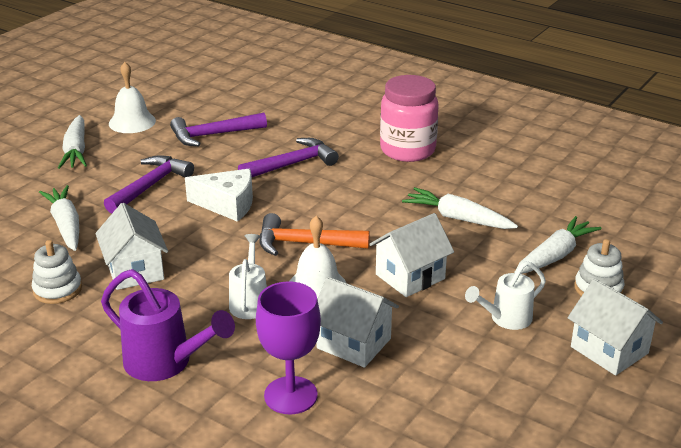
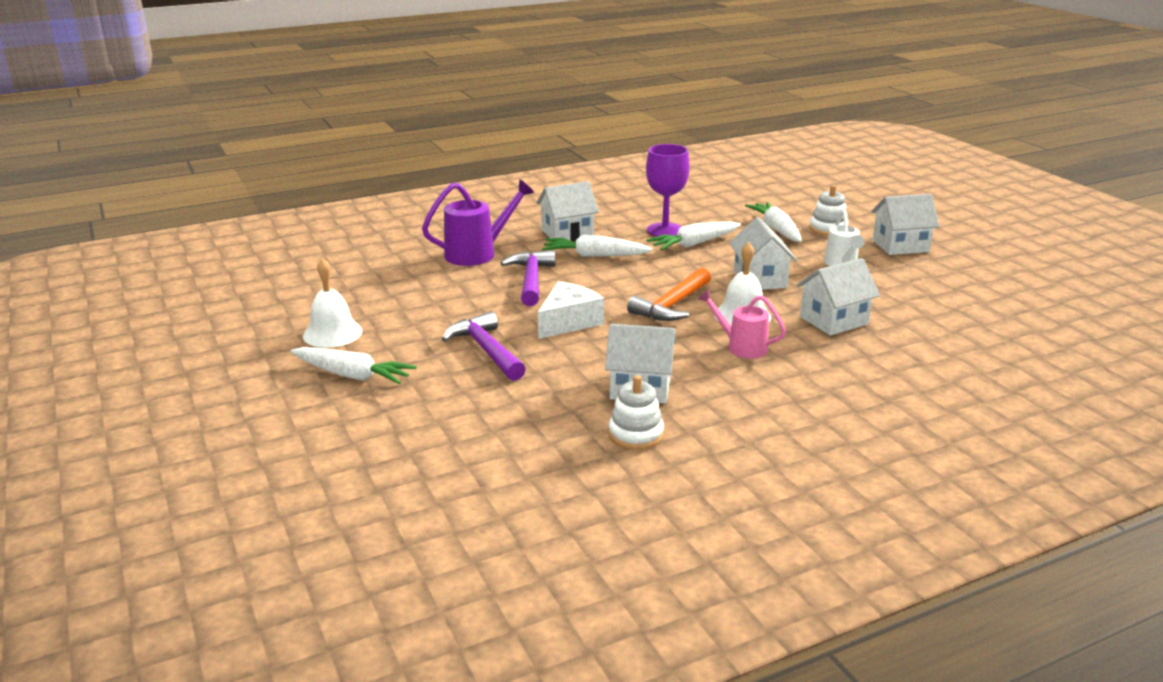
camera: 60 degrees left, 5 degrees down
white carrot [39,185,79,251] -> white carrot moved to [542,235,653,257]
purple watering can [101,269,235,381] -> purple watering can moved to [422,179,534,266]
purple hammer [170,113,267,146] -> none
white watering can [229,234,267,319] -> pink watering can [698,290,786,359]
purple goblet [256,281,321,414] -> purple goblet moved to [646,144,690,237]
pink jar [380,75,439,162] -> white house [536,181,599,241]

